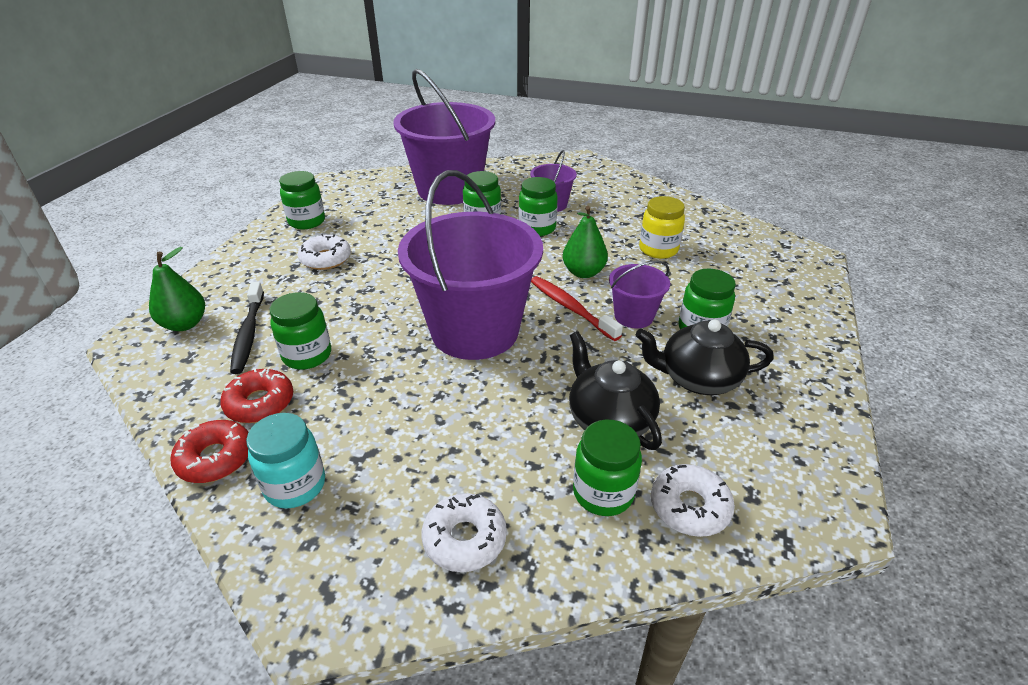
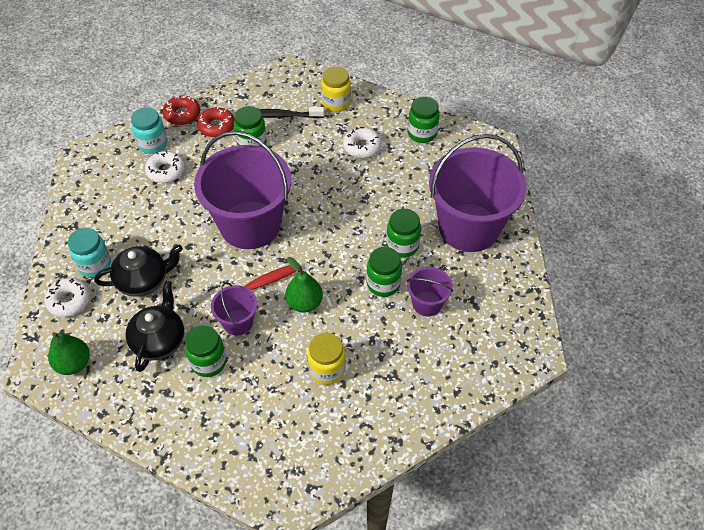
camera: 100 degrees right, 15 degrees up
green pear [149,247,205,331] -> green pear moved to [48,332,90,375]
white donut [422,493,507,572] -> white donut moved to [145,151,185,183]
green jar [573,420,642,516] -> turquoise jar [68,228,111,277]
none -> yellow jar [321,67,351,112]

